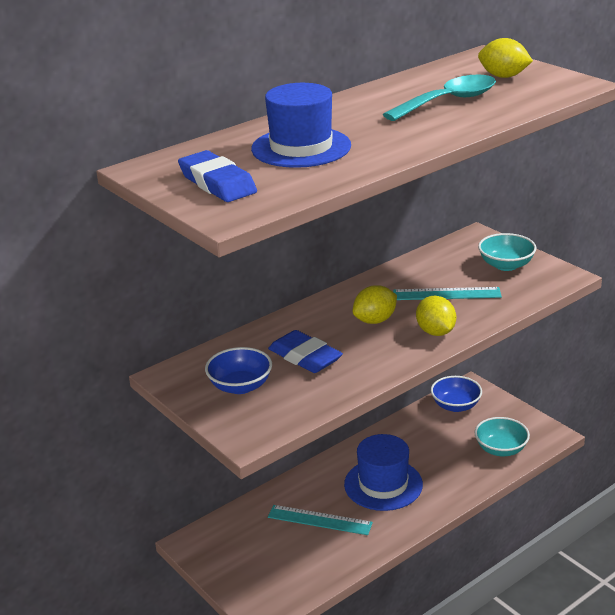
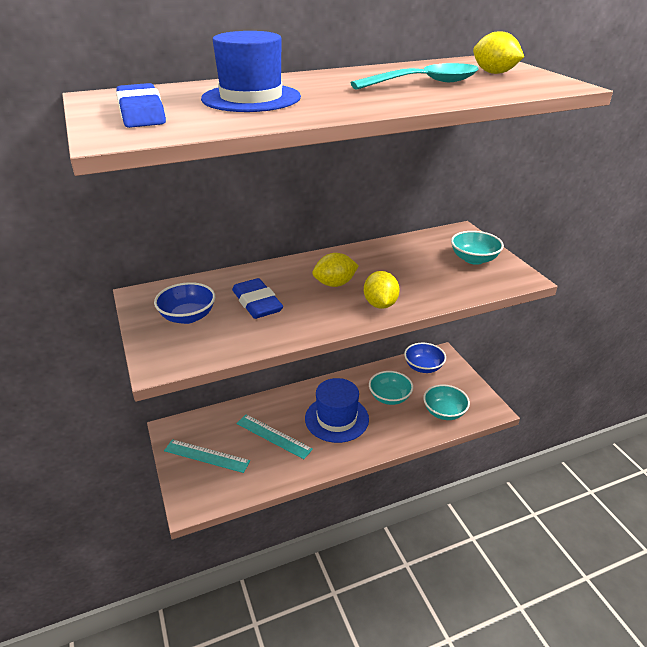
camera: 15 degrees right, 5 degrees up
turquoise ruler [393,287,502,300] -> turquoise ruler moved to [164,439,250,473]
none -> turquoise bowl [369,371,413,405]

